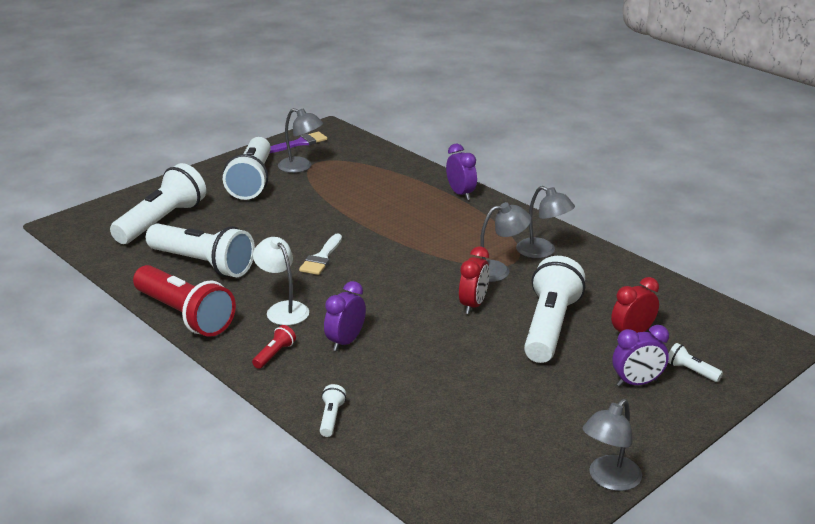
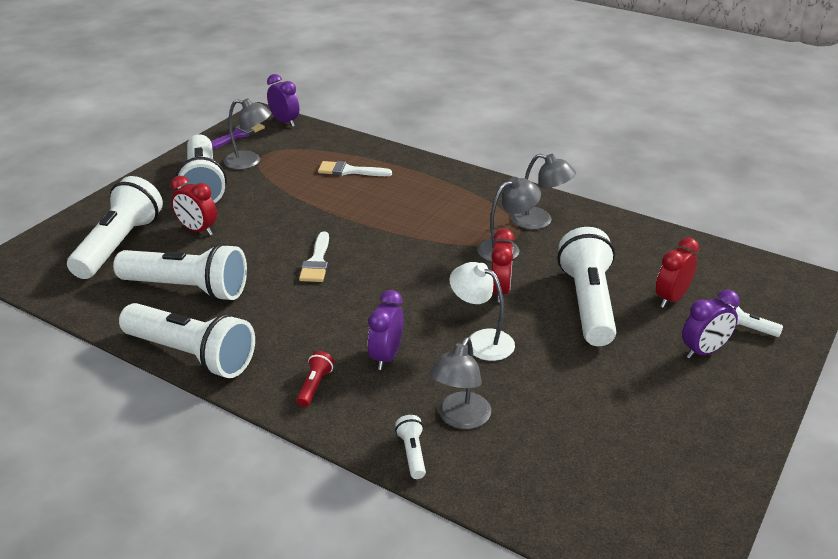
camera: 15 degrees left, 5 degrees up
red flashlight [133,265,236,337] -> white flashlight [119,303,255,378]
white lamp [253,237,309,325] -> white lamp moved to [450,262,515,361]
purple clock [446,144,477,200] -> purple clock moved to [267,74,299,127]
grey lamp [582,399,642,491] -> grey lamp moved to [429,337,491,429]
none -> red clock [171,176,217,236]
none -> white brush [318,161,392,176]

